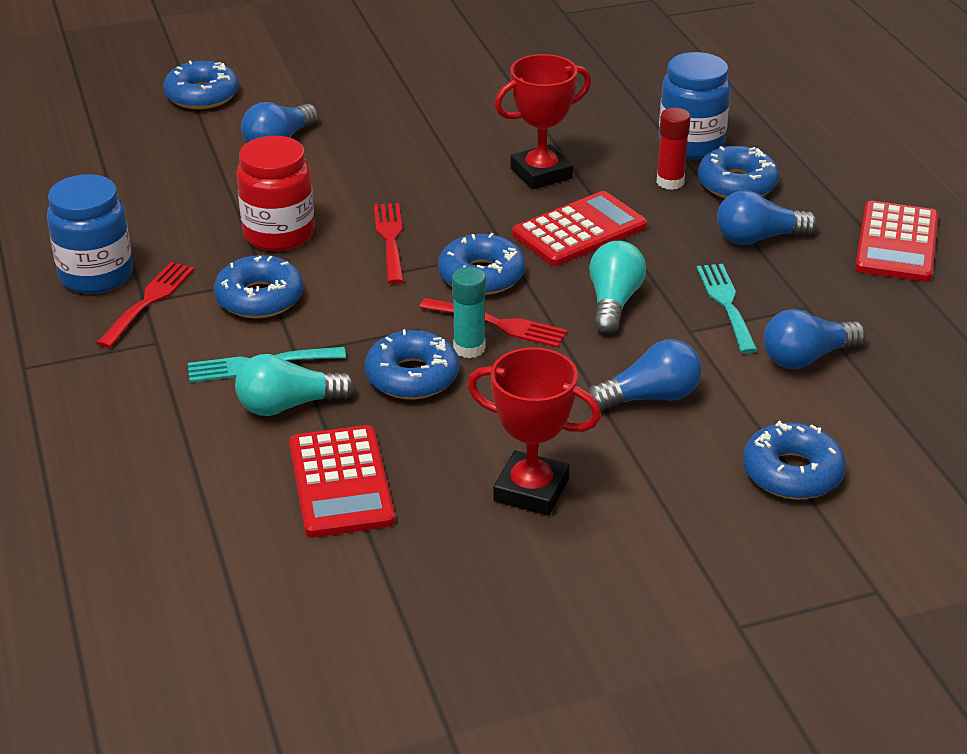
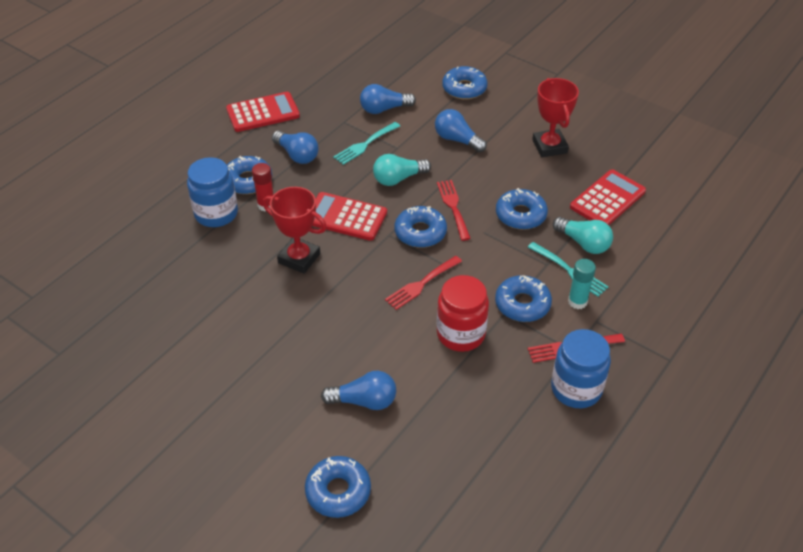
camera: 125 degrees left, 10 degrees up
turquoise glue stick [452,267,486,358] -> turquoise glue stick moved to [568,259,596,309]
blue light bulb [763,309,866,369] -> blue light bulb turned 135 degrees clockwise [360,84,416,114]

